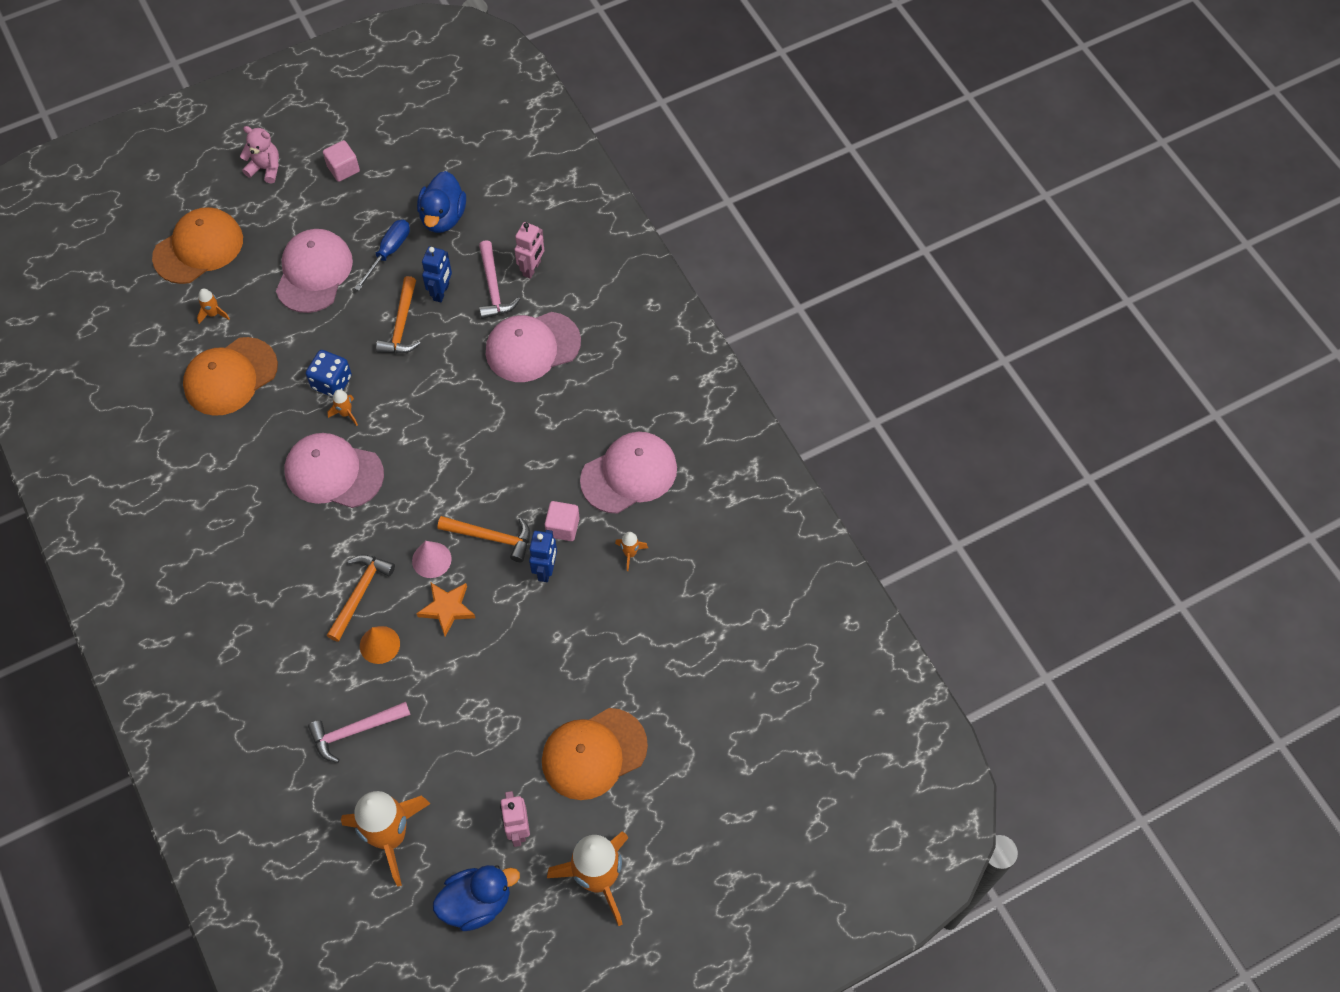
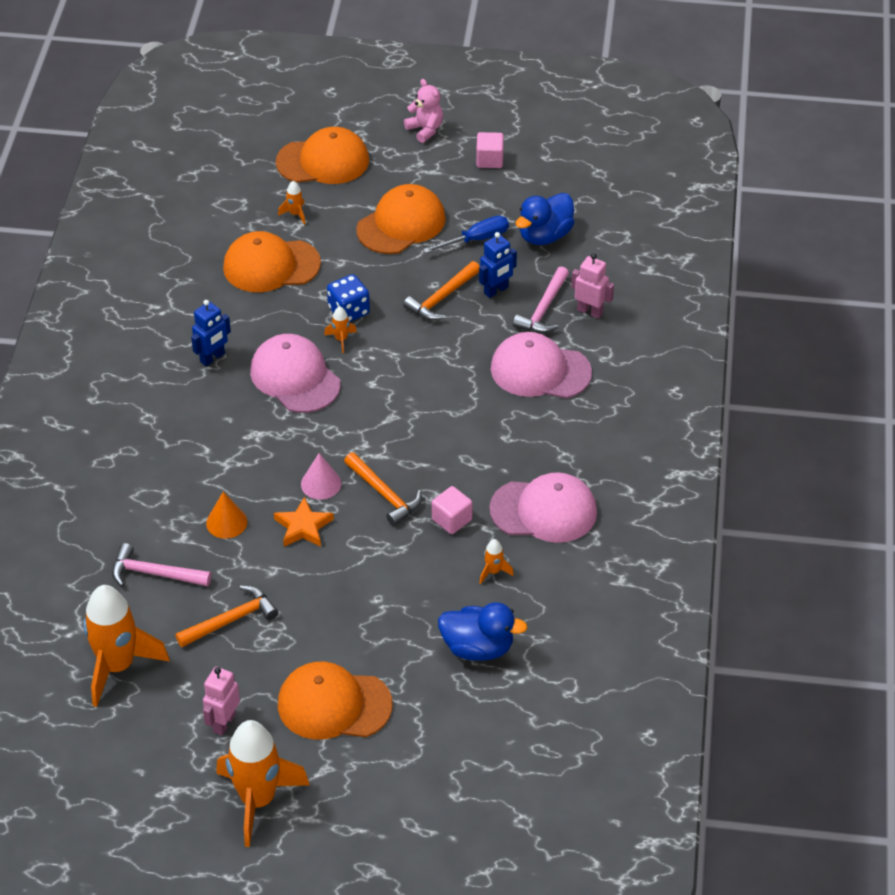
camera: 35 degrees right, 15 degrees down
pink cap [276,229,353,313] -> orange cap [356,184,446,254]
orange hammer [327,555,395,642] -> orange hammer moved to [175,586,278,647]
blue duck [433,865,520,931] -> blue duck moved to [438,602,528,661]
pink robot [514,222,544,279] -> pink robot turned 120 degrees counterclockwise [571,253,614,319]
blue robot [529,530,557,582] -> blue robot moved to [191,300,231,366]

